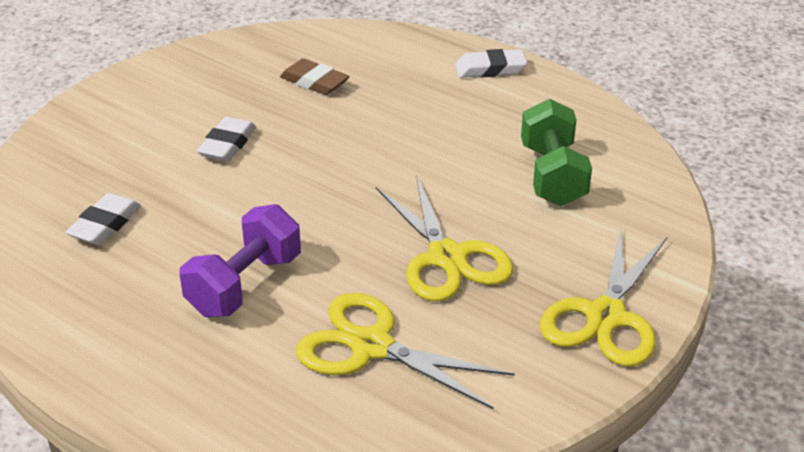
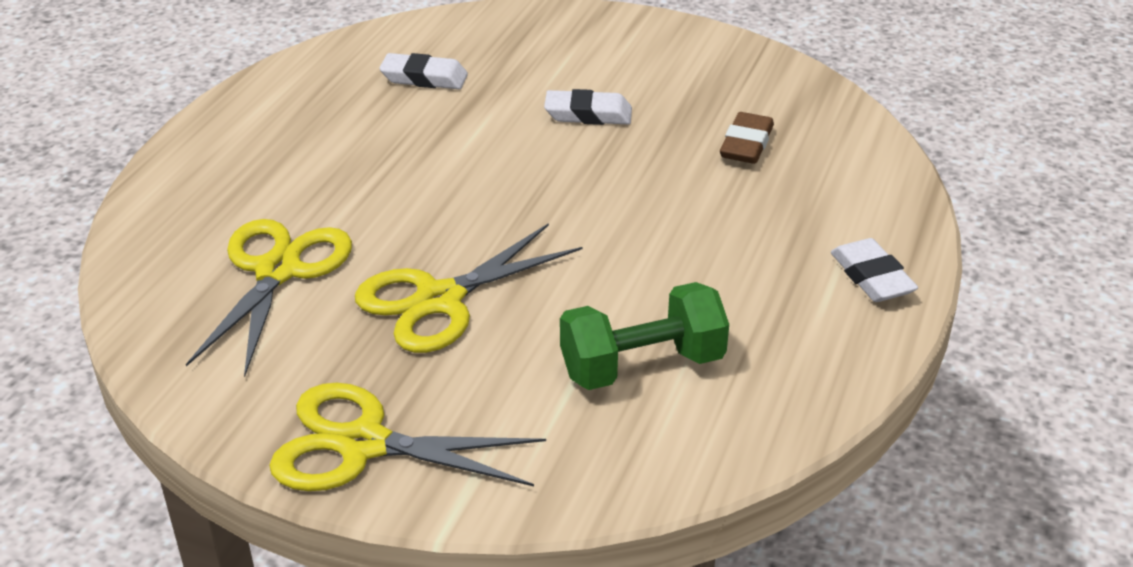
camera: 75 degrees right, 0 degrees up
purple dumbbell [179,204,301,317] -> none

